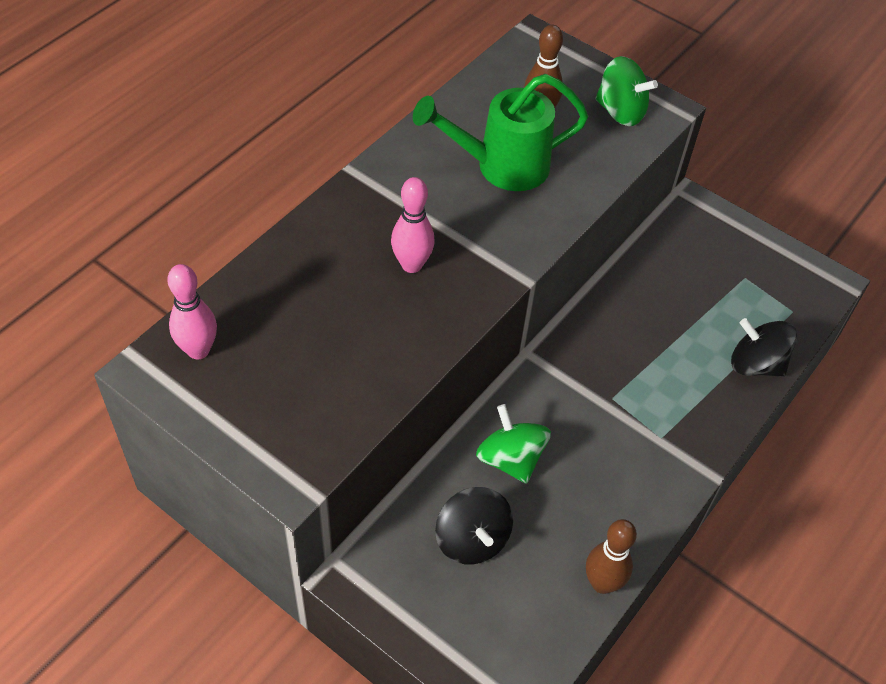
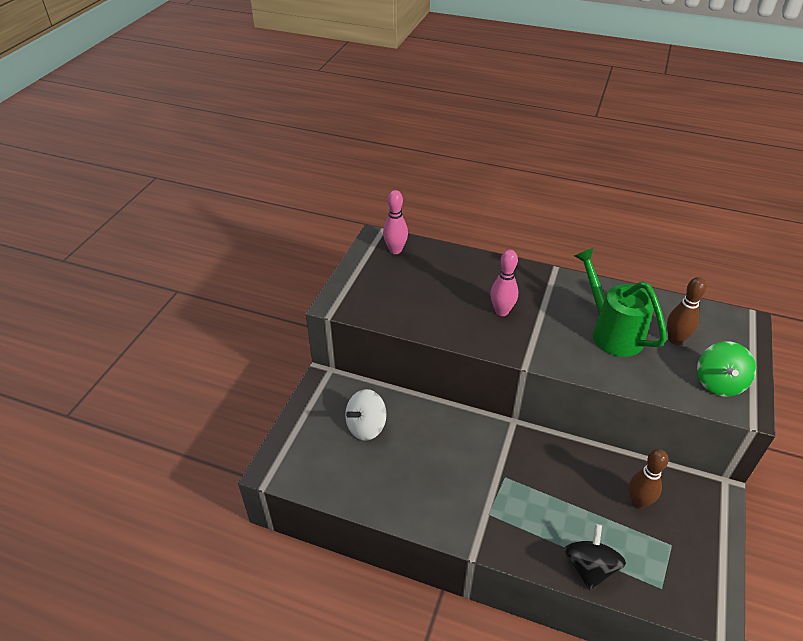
camera: 75 degrees right, 10 degrees down
black spinning top [435,487,513,565] -> white spinning top [345,389,387,441]
green spinning top [476,404,551,484] -> none
brown bowling pin [586,519,637,594] -> brown bowling pin moved to [628,449,668,509]

